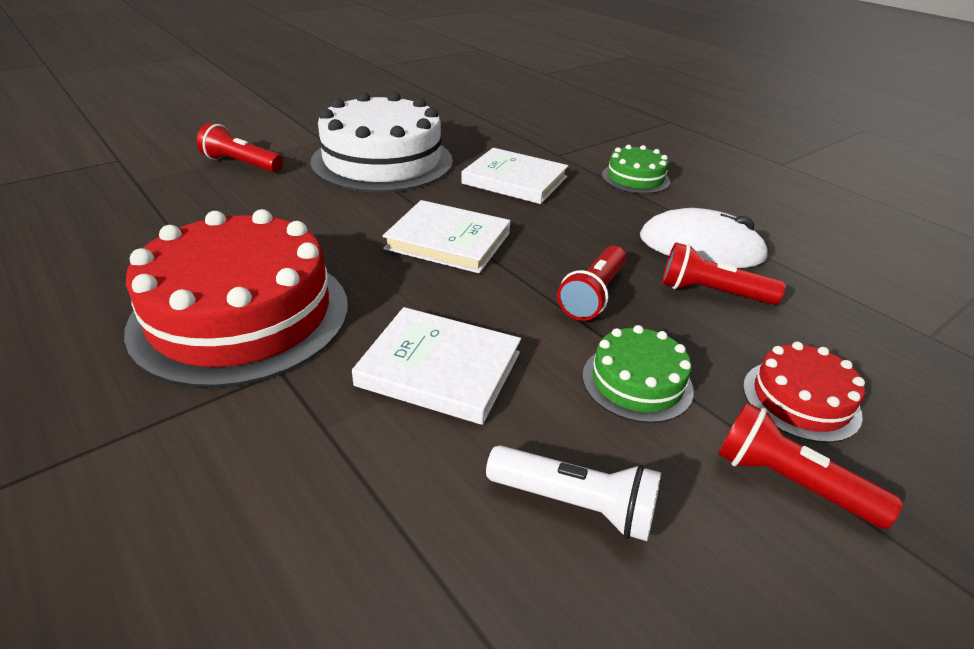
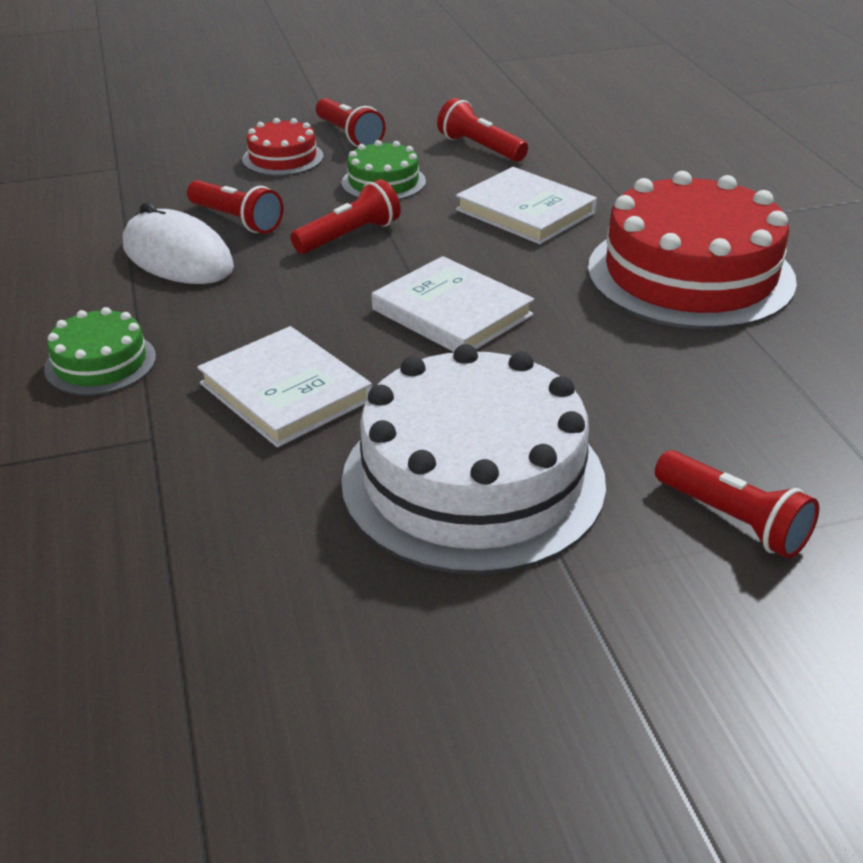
camera: 155 degrees left, 0 degrees up
white flashlight [486,445,661,541] -> red flashlight [437,98,528,162]

